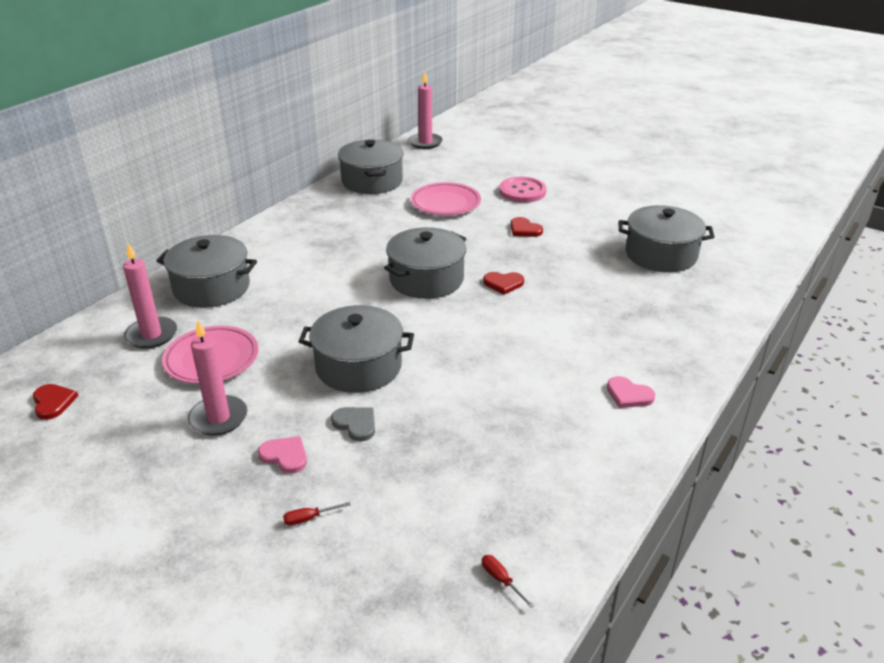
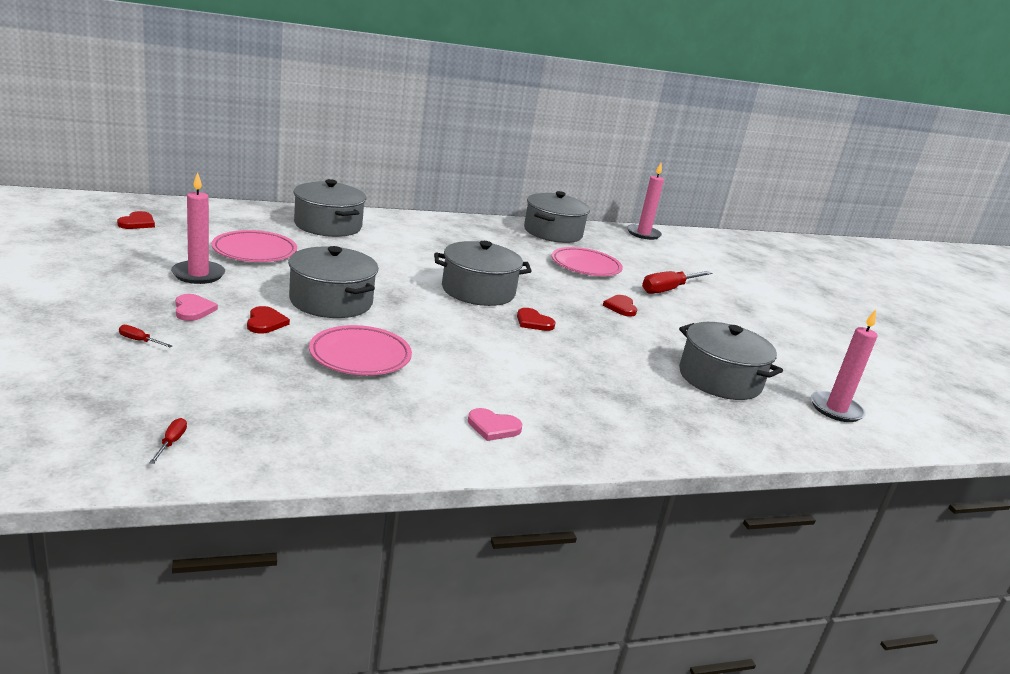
camera: 35 degrees right, 10 degrees down
pink candle [123,243,177,349] -> pink candle moved to [811,309,878,422]
grey heart [331,407,375,442] -> red heart [247,306,290,334]
pink button [499,177,547,203] -> red screwdriver [642,271,712,294]
pink heart [607,376,655,408] -> pink heart turned 60 degrees counterclockwise [468,408,522,441]
none -> pink plate [309,325,412,375]

